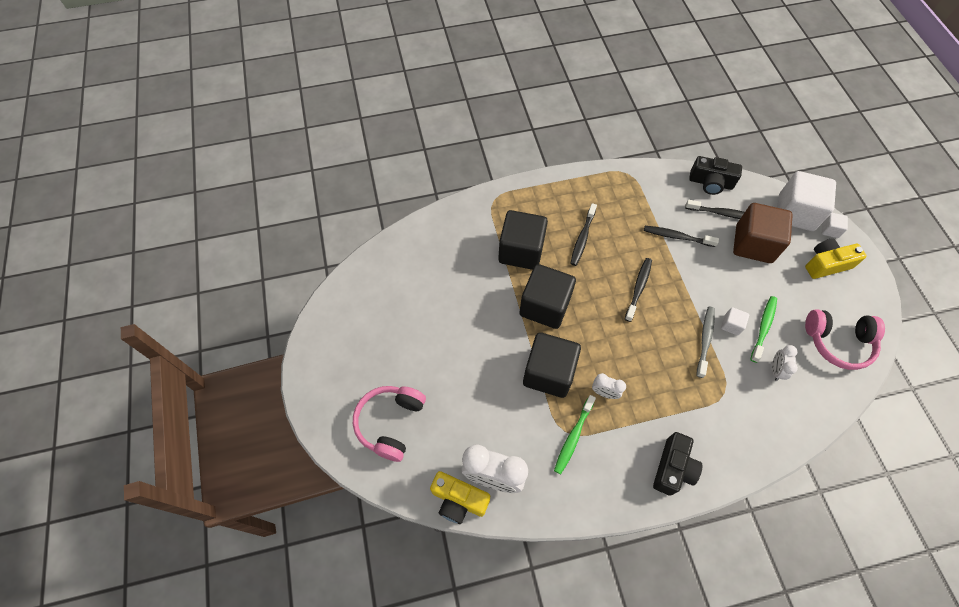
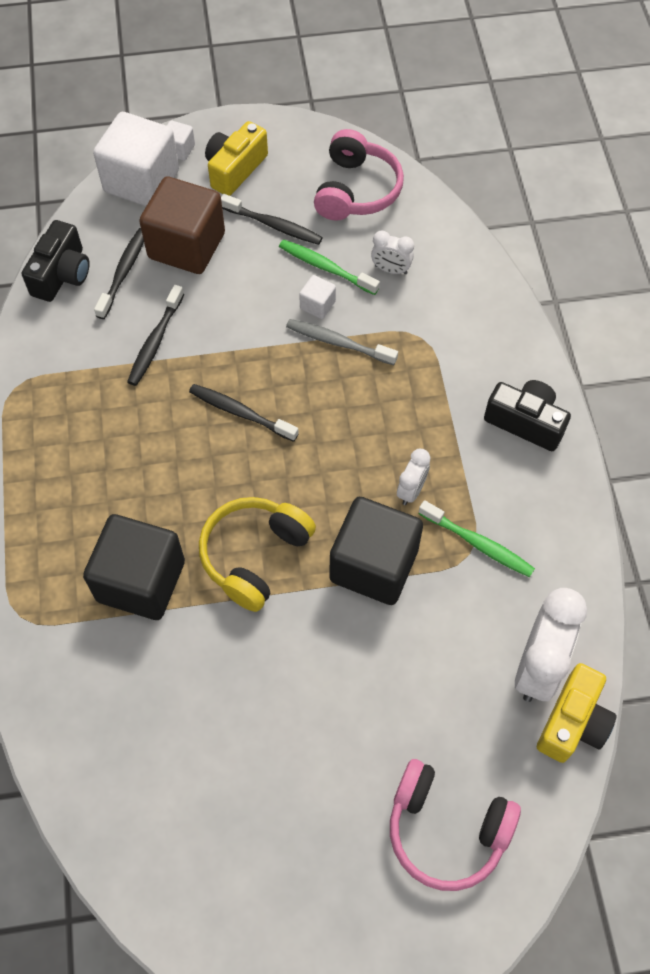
camera: 85 degrees left, 0 degrees up
black cube [519,264,576,329] -> yellow headphones [199,497,316,612]
black toothbrush [570,203,597,266] -> black toothbrush moved to [221,194,323,245]
yellow camera [805,238,867,279] -> yellow camera turned 45 degrees clockwise [205,121,268,196]

